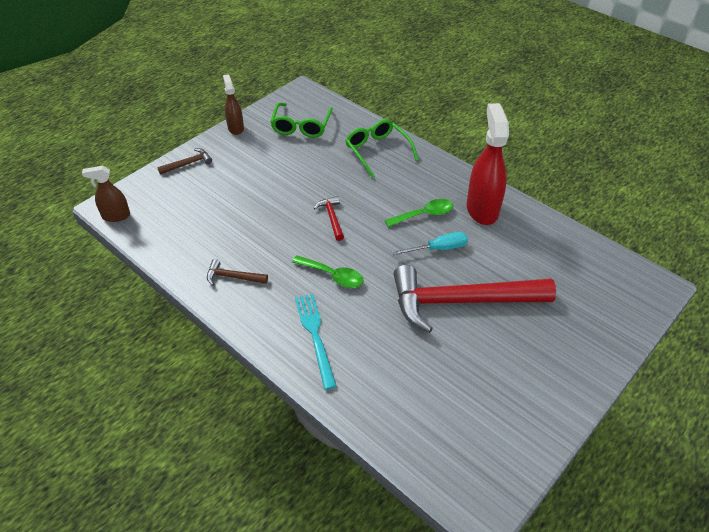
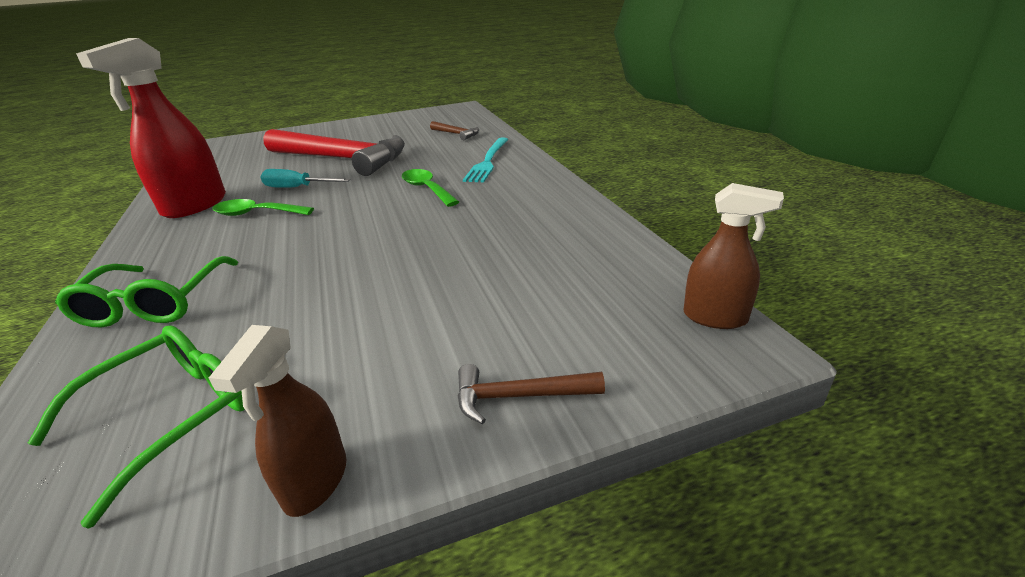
camera: 150 degrees left, 15 degrees down
brown hammer [207,259,268,285] -> brown hammer moved to [430,121,479,140]
red hammer [314,196,344,241] -> none

